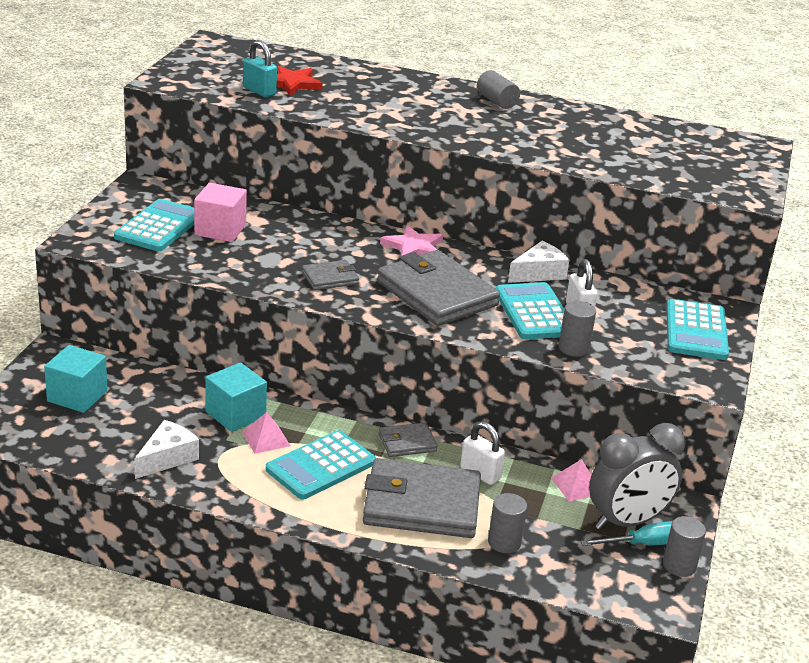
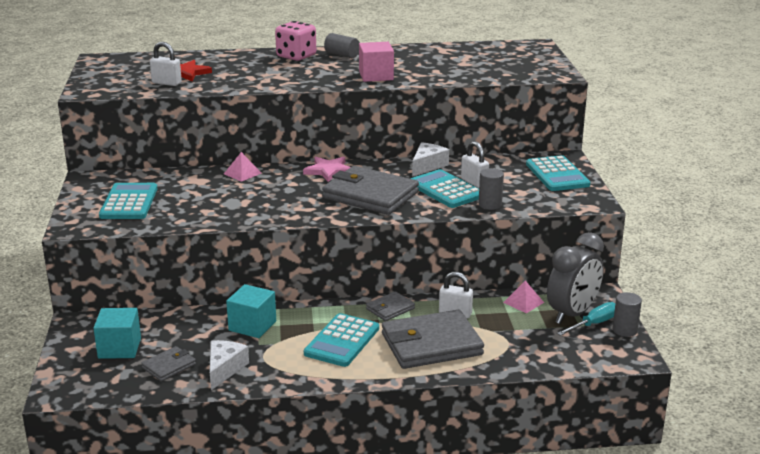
camera: 20 degrees left, 5 degrees down
pink cube [194,183,247,242] -> pink cube moved to [359,42,394,82]
pink pyramid [242,412,290,454] -> pink pyramid moved to [224,152,261,182]
turquoise padlock [243,40,277,97] -> white padlock [150,42,182,86]
grey wallet [302,260,359,290] -> grey wallet moved to [141,346,196,381]
grey cylinder [488,493,527,553] -> none
none -> pink dice [275,21,316,61]

